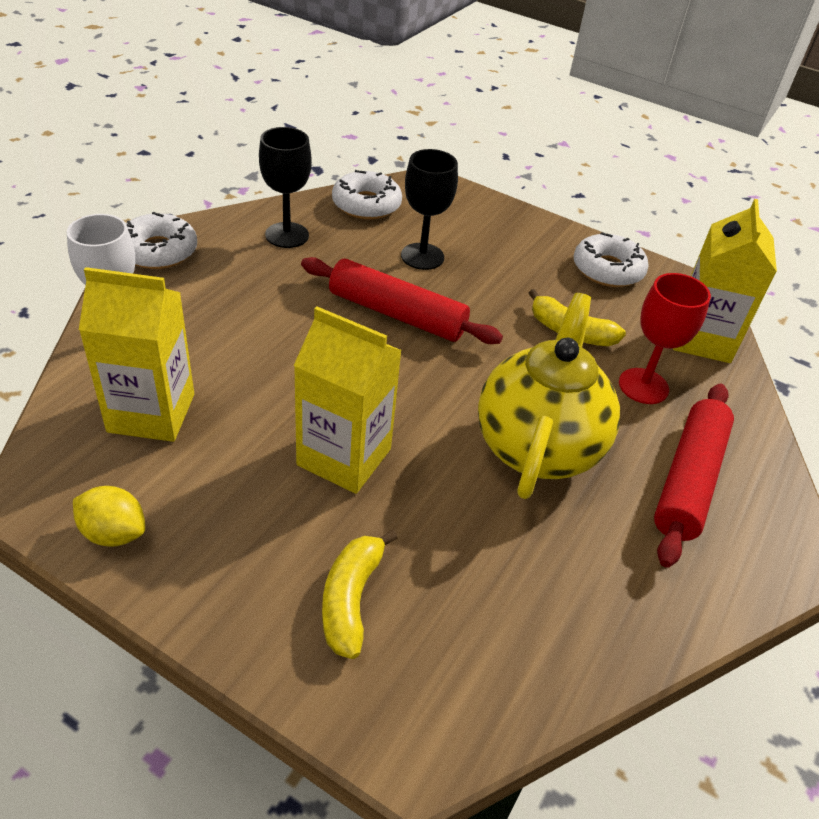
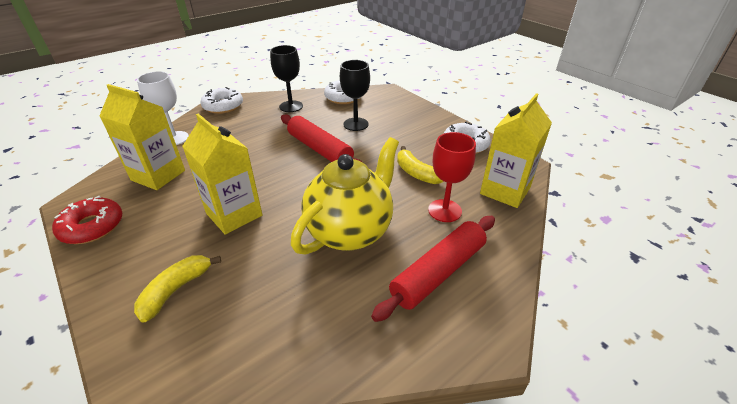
camera: 25 degrees right, 5 degrees down
yellow lemon [73,486,145,547] -> red donut [52,196,122,244]

